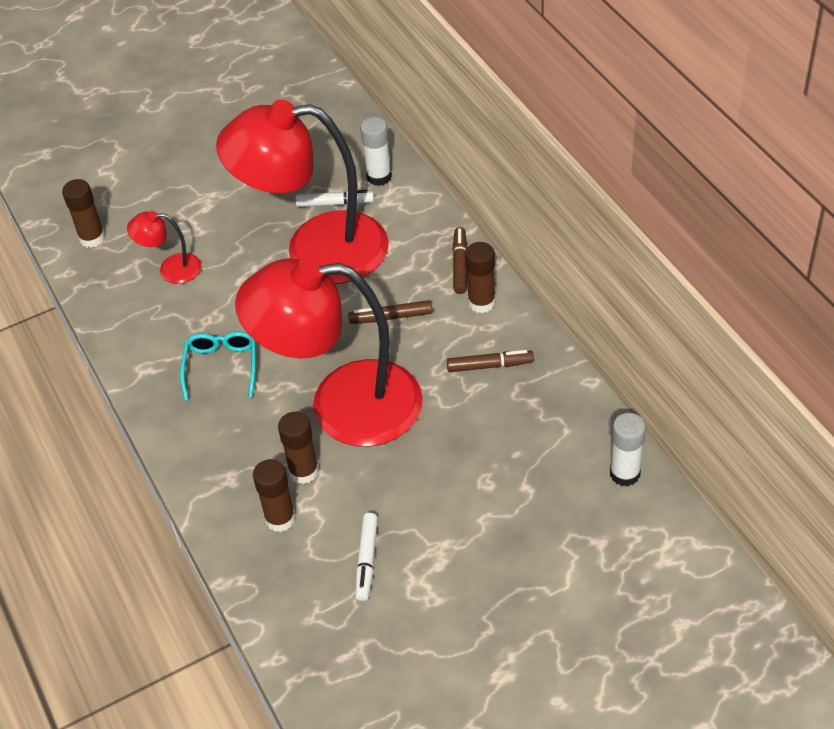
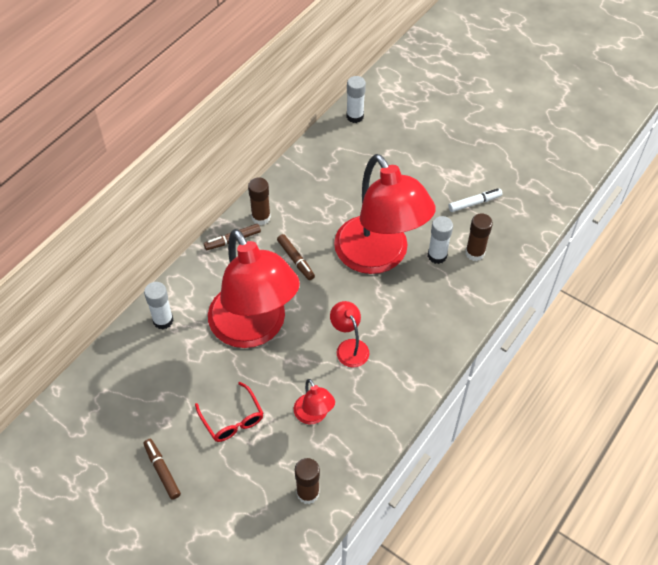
camera: 120 degrees left, 5 degrees up
turquoise glasses [180,332,256,401] -> none
brown glue stick [278,412,319,484] -> white glue stick [428,216,453,264]
white marker [295,190,374,207] -> none
brown marker [447,350,534,372] -> brown marker moved to [143,439,181,500]
none -> red glasses [195,382,263,442]
none -> red lamp [330,301,369,368]

